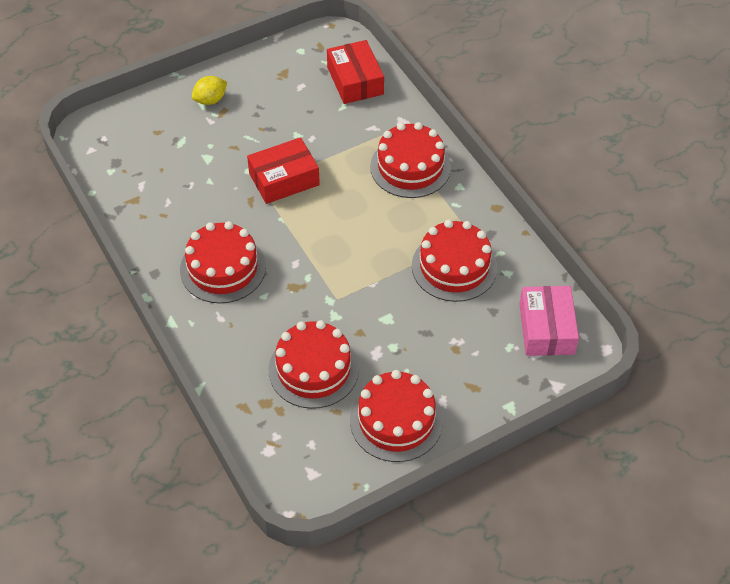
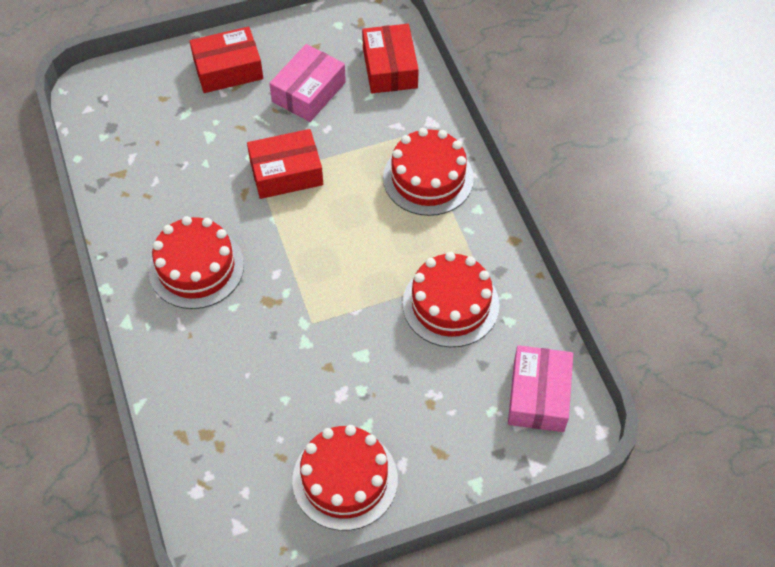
camera: 10 degrees right, 5 degrees up
yellow lemon [192,76,227,105] -> red box [190,27,263,93]
red cake [269,320,359,409] -> none
none -> pink box [269,44,346,122]

